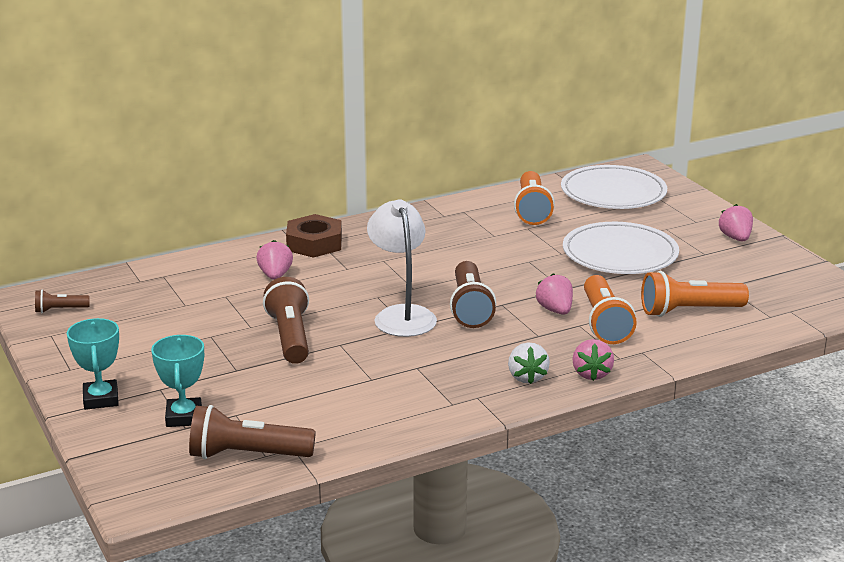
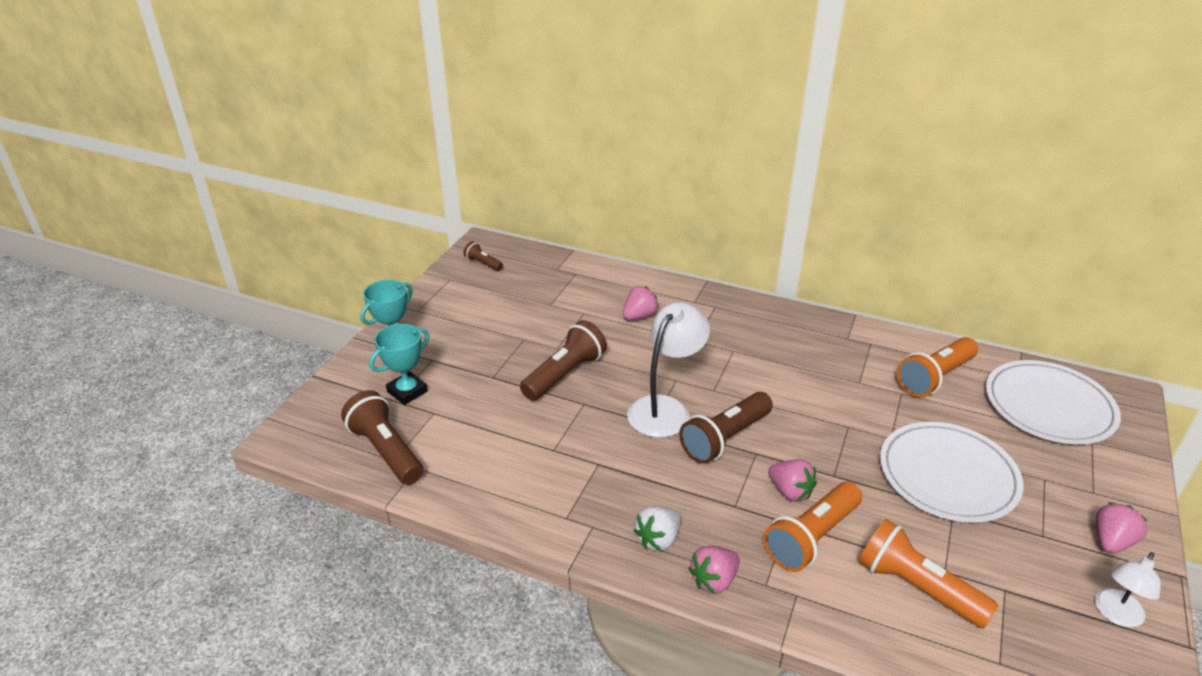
camera: 50 degrees right, 10 degrees up
brown nut [286,214,342,258] -> none
pink strawberry [536,273,573,315] -> pink strawberry turned 105 degrees clockwise [768,459,817,502]
none -> white lamp [1095,552,1161,628]

